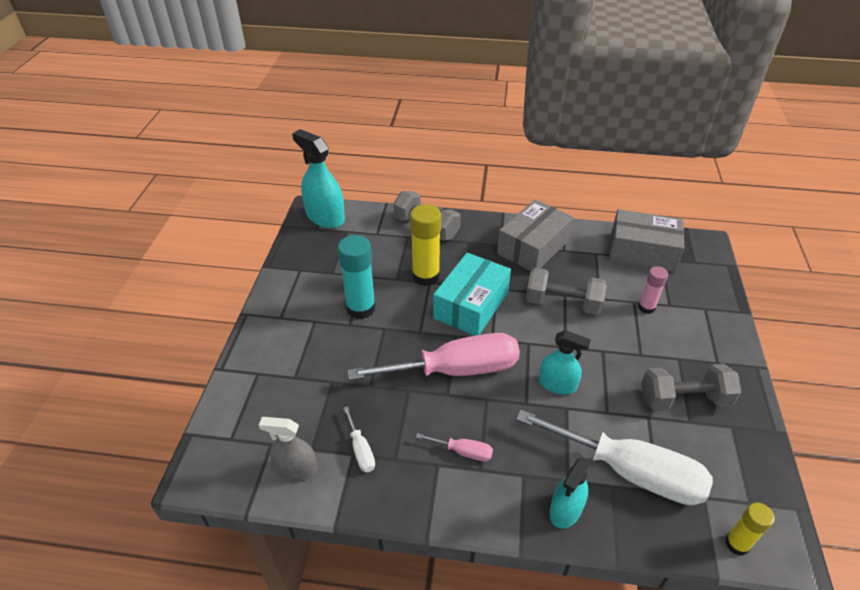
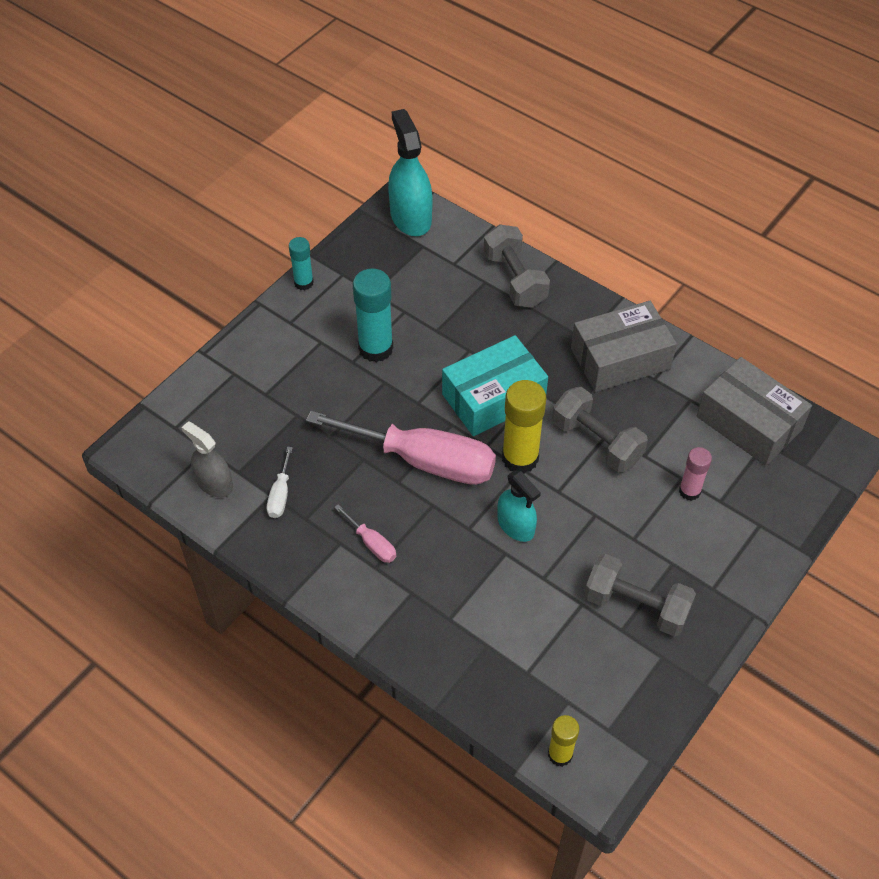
camera: 30 degrees right, 10 degrees up
yellow glue stick [410,204,441,286] -> yellow glue stick moved to [502,380,546,474]
white screwdriver [516,410,713,505] -> none
turquoise spray bottle [549,457,591,529] -> none
none -> turquoise glue stick [289,237,314,290]

